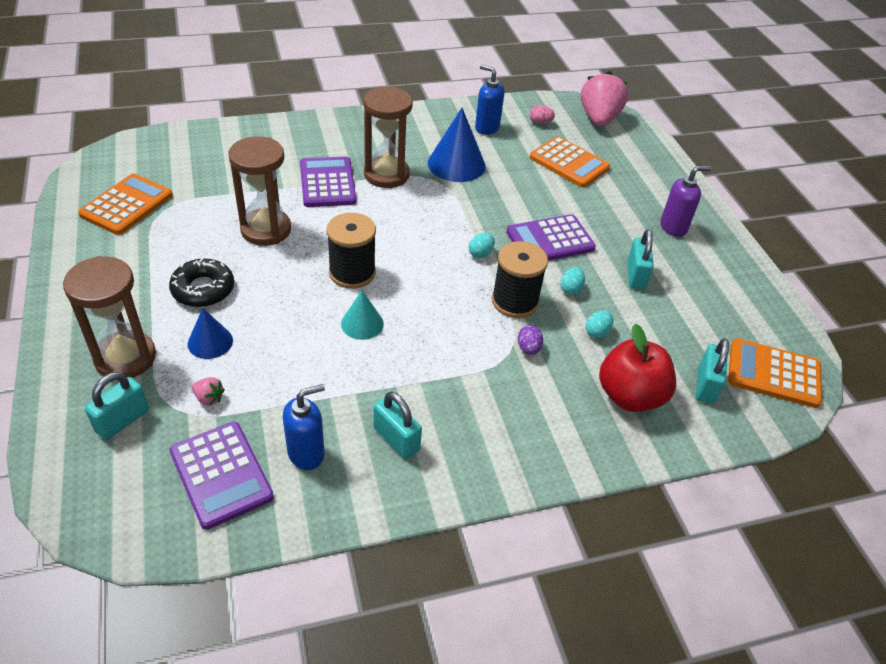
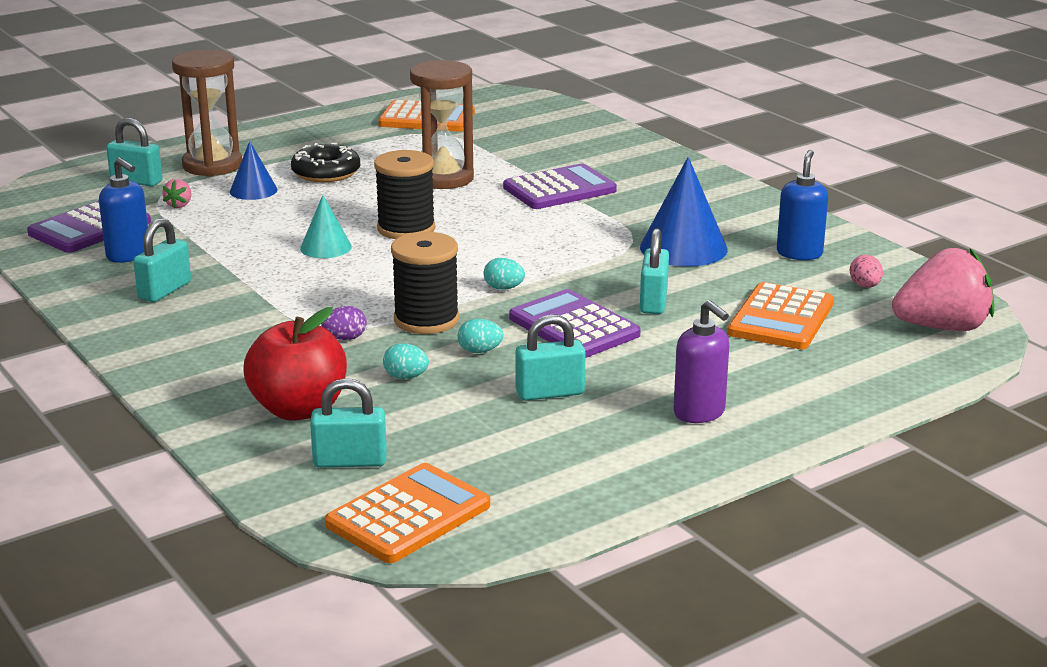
camera: 75 degrees right, 20 degrees down
brown hourglass [363,86,413,188] -> none
orange calculator [728,338,822,408] -> orange calculator turned 45 degrees clockwise [325,463,490,563]
none -> turquoise padlock [640,228,669,314]

